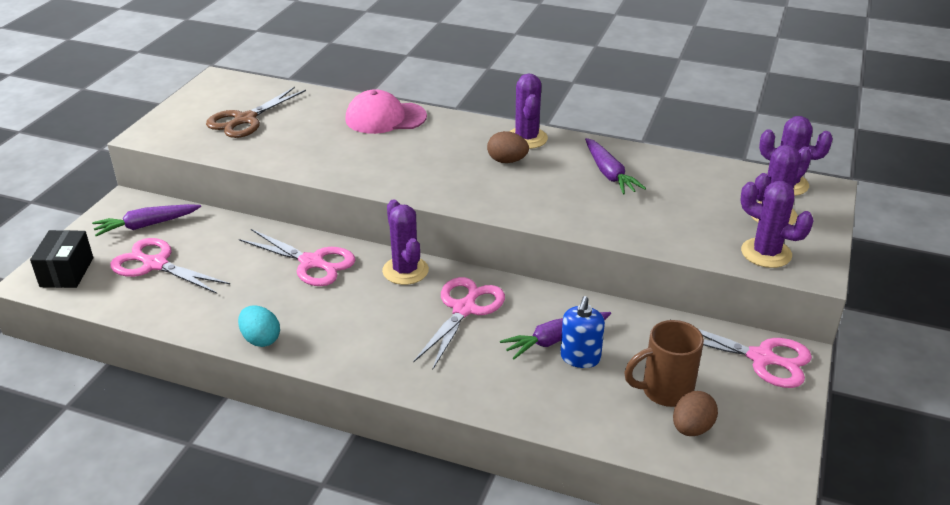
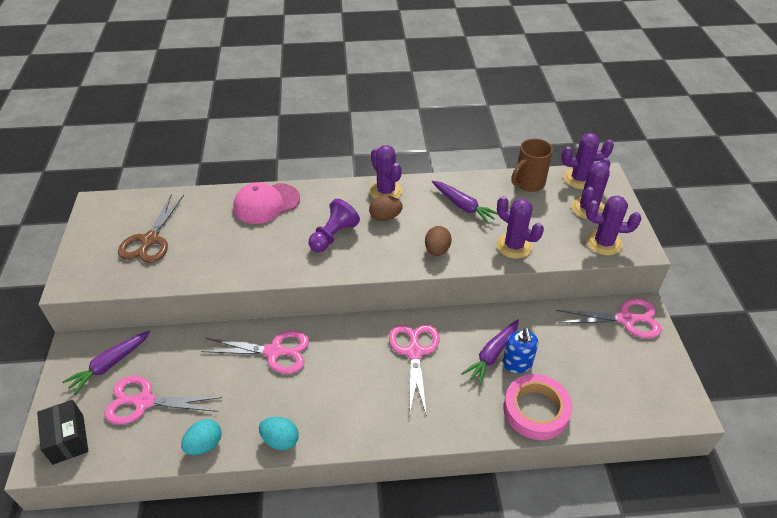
camera: 25 degrees left, 10 degrees up
purple cactus [382,199,429,285] -> purple cactus moved to [496,196,544,259]
brown mug [624,320,704,407] -> brown mug moved to [511,138,553,192]
brown egg [673,391,718,436] -> brown egg moved to [425,226,452,256]
none -> turquoise egg [181,419,222,455]
none -> purple pawn [309,199,360,252]
none -> pink tape [503,374,572,440]

